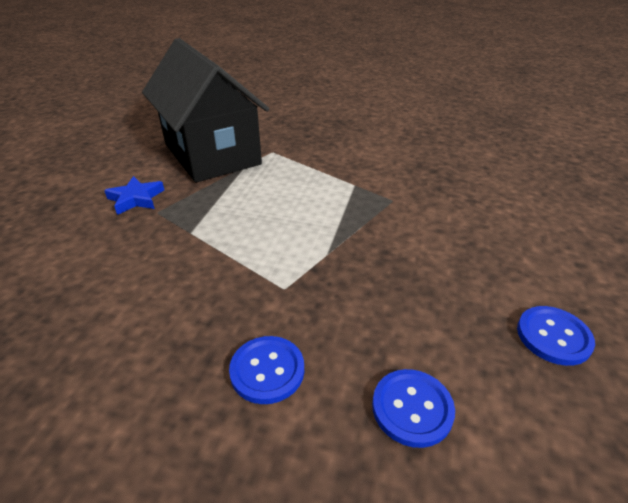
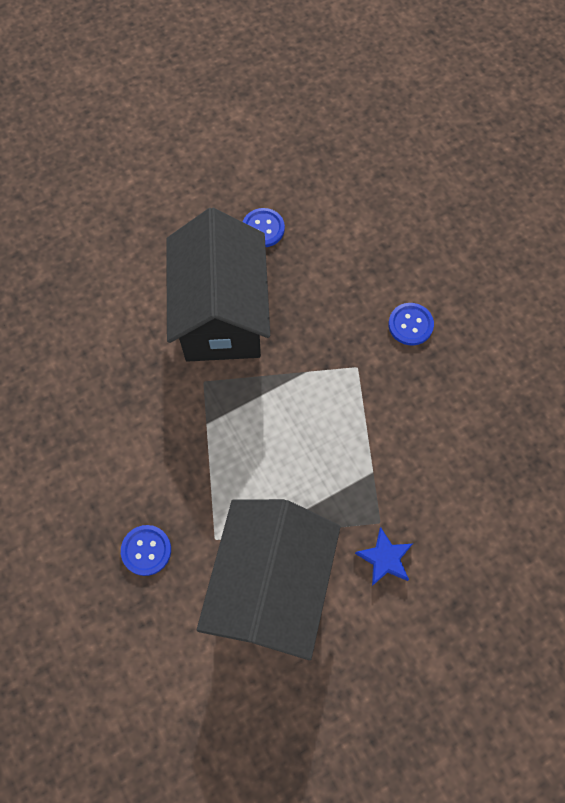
camera: 135 degrees left, 30 degrees up
blue button [372,369,455,448] -> blue button moved to [121,525,171,576]
none -> black house [166,208,270,362]

